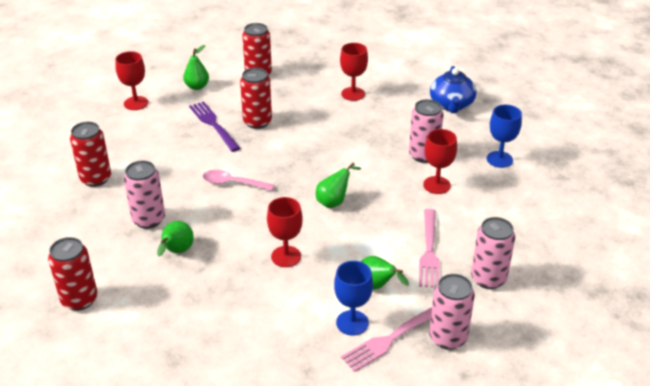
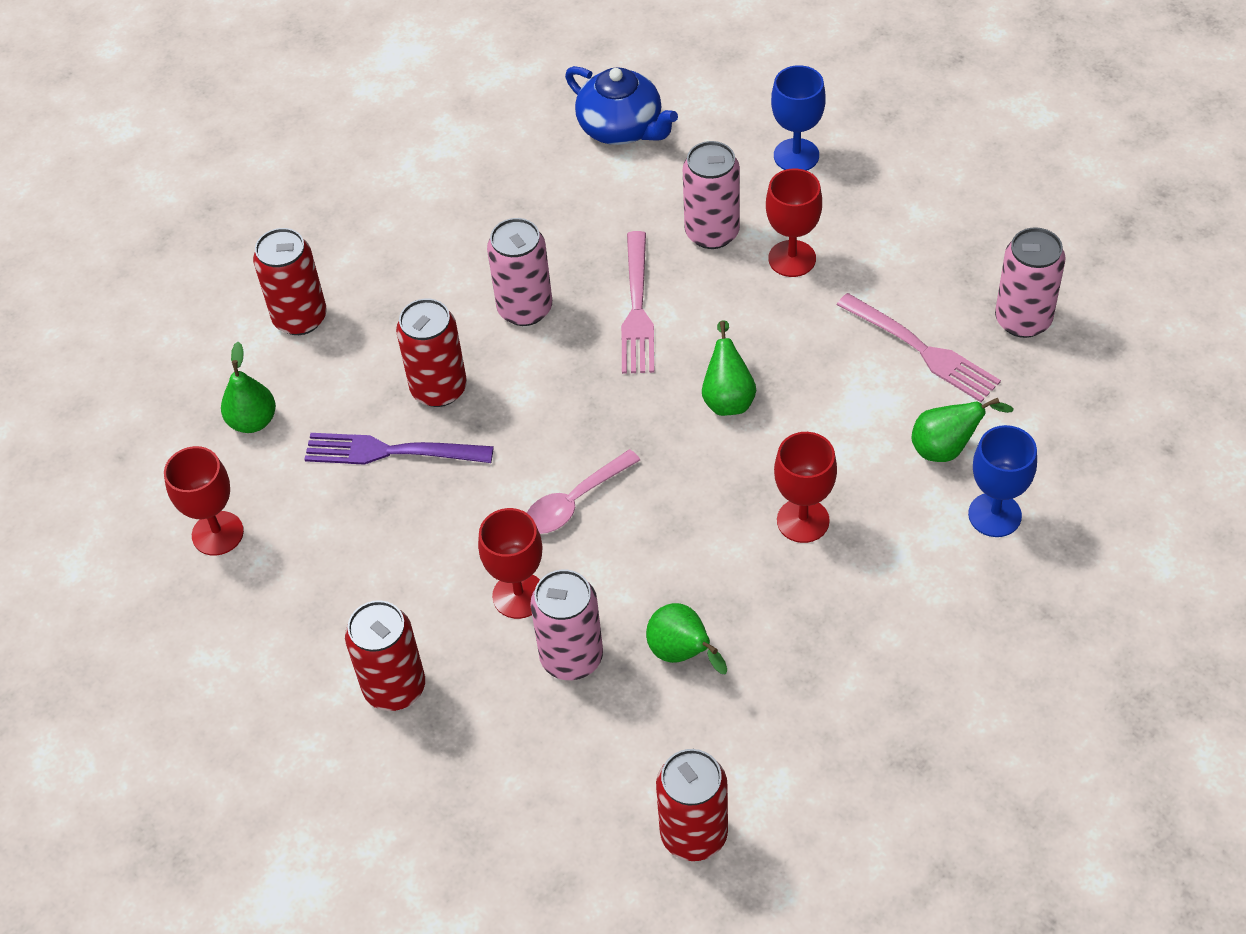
camera: 50 degrees left, 15 degrees up
red goblet [340,43,368,101] -> red goblet moved to [478,508,542,619]
pink fork [341,307,432,372] -> pink fork moved to [621,231,654,374]
pink can [429,274,475,350] -> pink can moved to [487,218,552,326]

